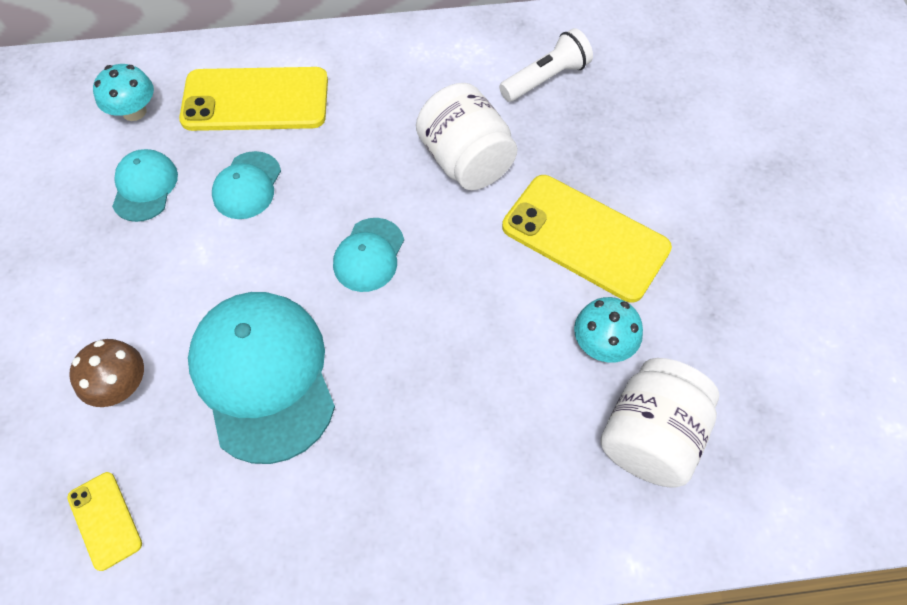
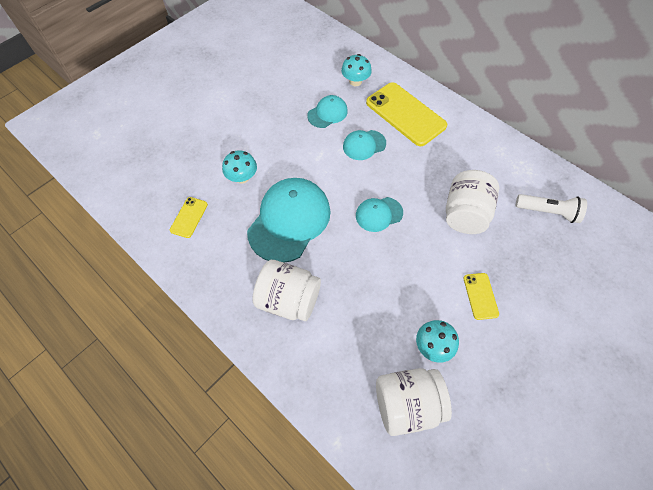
camera: 50 degrees right, 0 degrees up
brown mushroom [69,339,144,407] -> turquoise mushroom [222,150,257,184]
yellow phone [502,175,672,302] -> yellow phone [464,273,499,320], size x0.48
none -> white jar [252,260,321,321]

